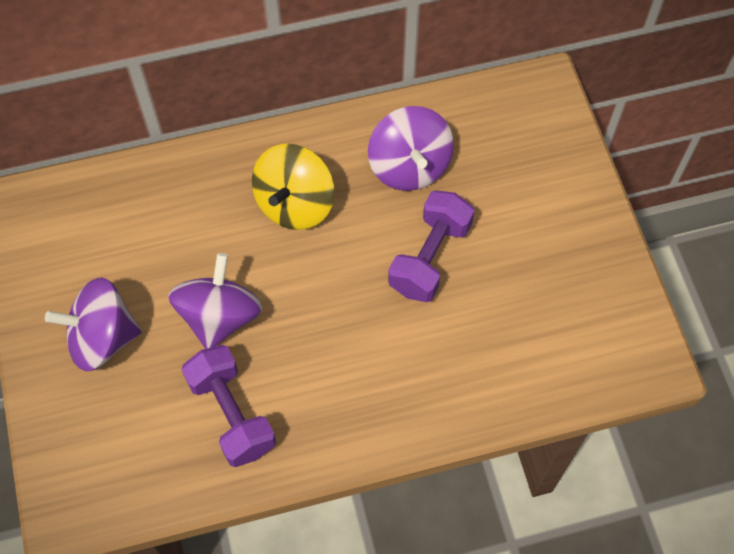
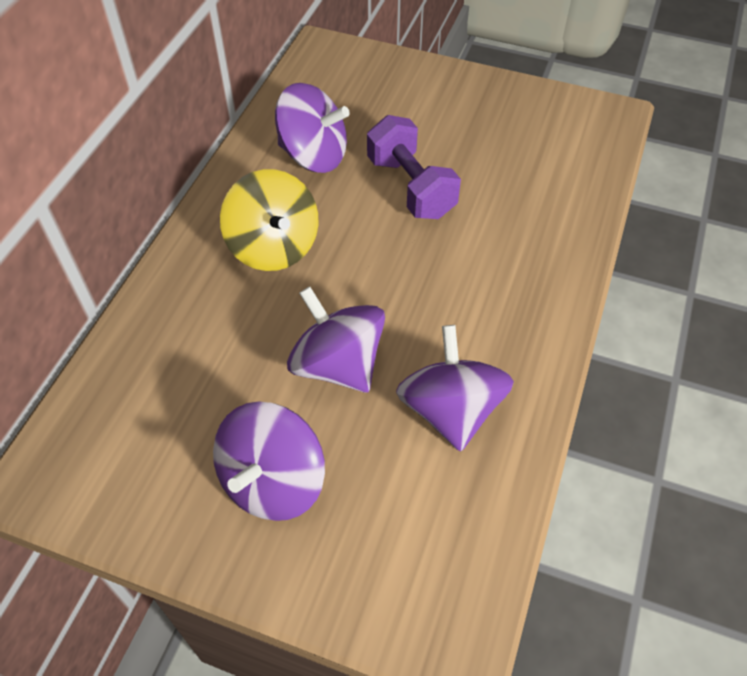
camera: 55 degrees left, 10 degrees down
purple dumbbell [181,345,276,467] -> purple spinning top [396,325,514,452]

